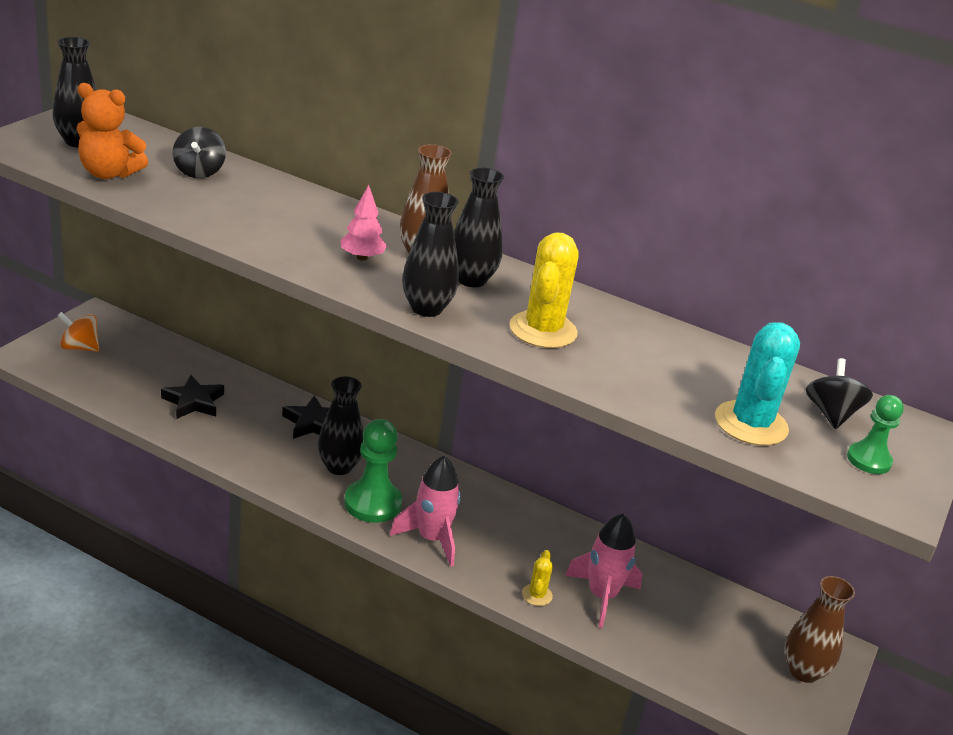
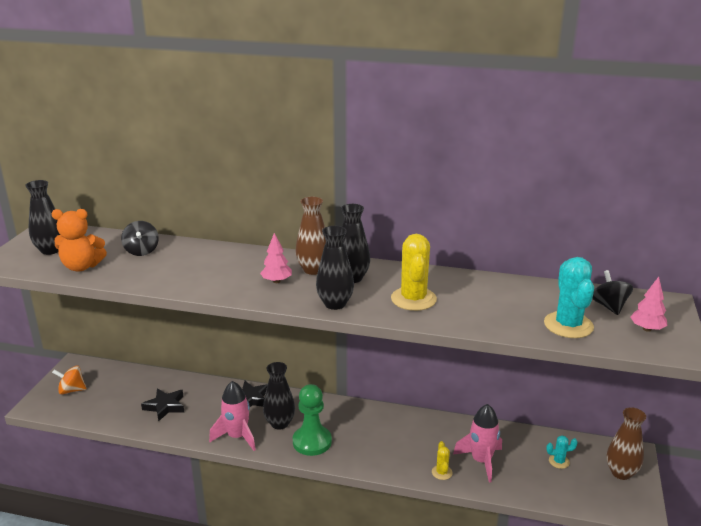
camera: 10 degrees left, 5 degrees down
pink rocket [390,456,461,567] -> pink rocket moved to [209,381,256,451]
green pawn [847,395,904,474] -> pink tree [630,277,667,332]
none -> turquoise cactus [546,435,578,469]

